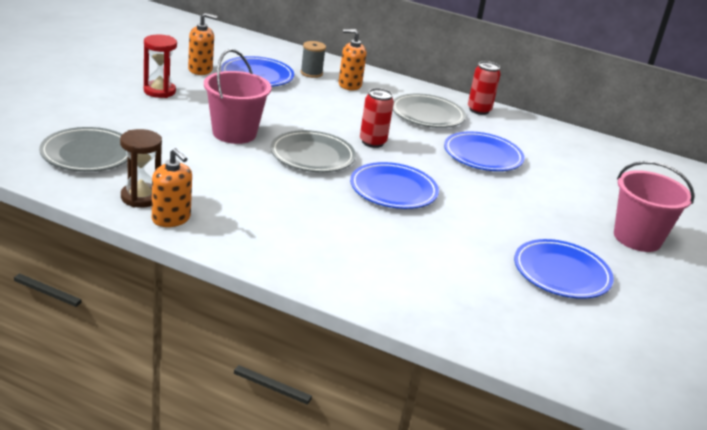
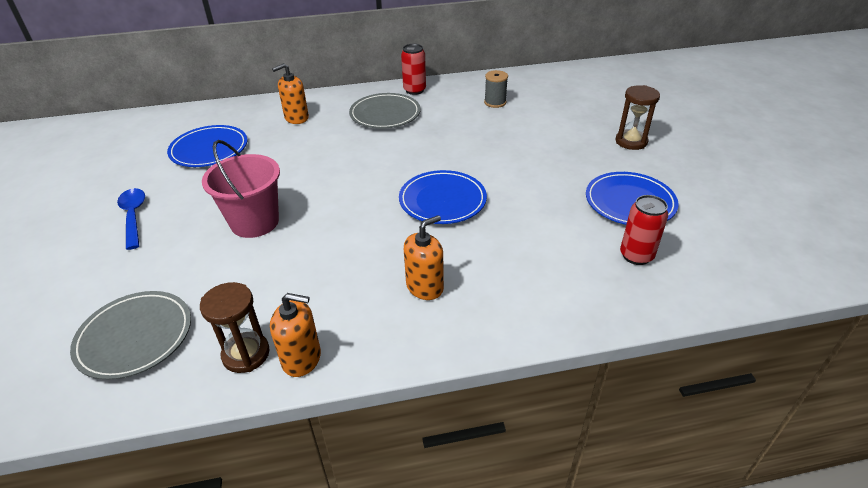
camera: 30 degrees left, 10 degrees up
red hourglass [144,34,177,98] -> blue spoon [117,188,145,250]
orange soap dispenser [188,13,217,75] -> orange soap dispenser moved to [404,215,444,300]
grey plate [271,130,356,172] -> none
grey spool [300,41,326,78] -> grey spool moved to [484,70,508,108]
red can [360,88,394,148] -> red can moved to [620,195,668,265]
blue plate [444,131,524,171] -> none
pink bucket [614,161,695,252] -> brown hourglass [616,85,660,150]

